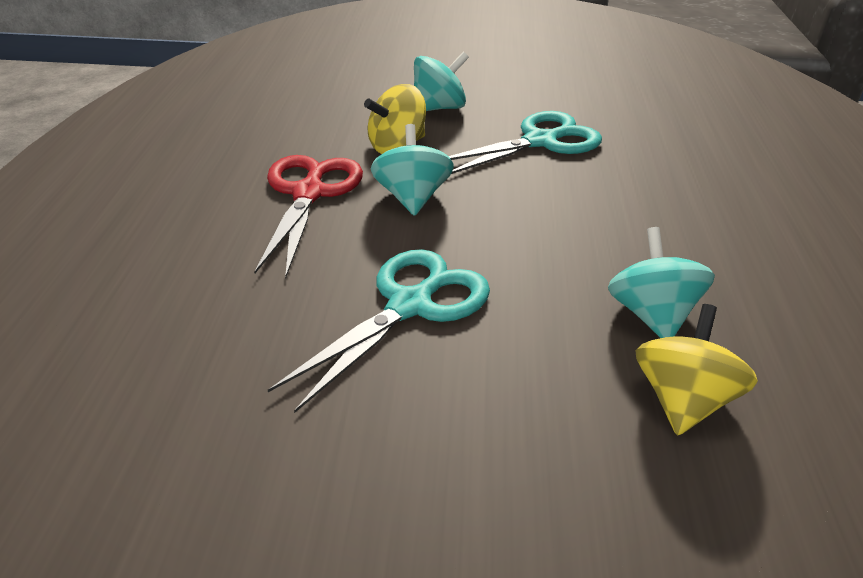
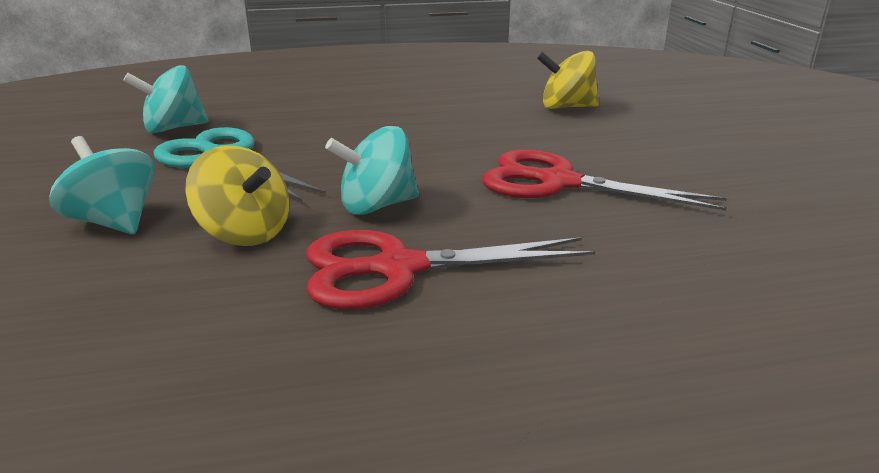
camera: 105 degrees left, 10 degrees down
turquoise scissors [268,249,490,413] -> red scissors [482,149,727,211]
turquoise spinning top [608,227,715,338] -> turquoise spinning top moved to [123,65,209,133]

